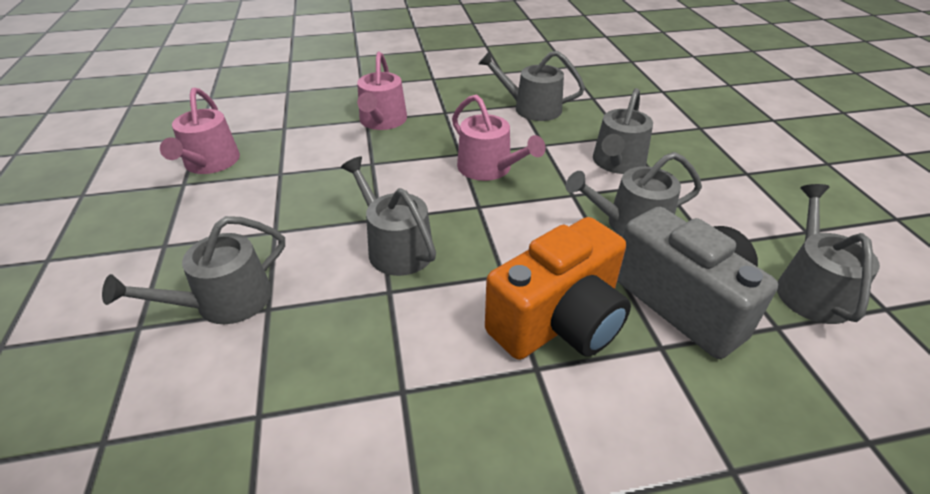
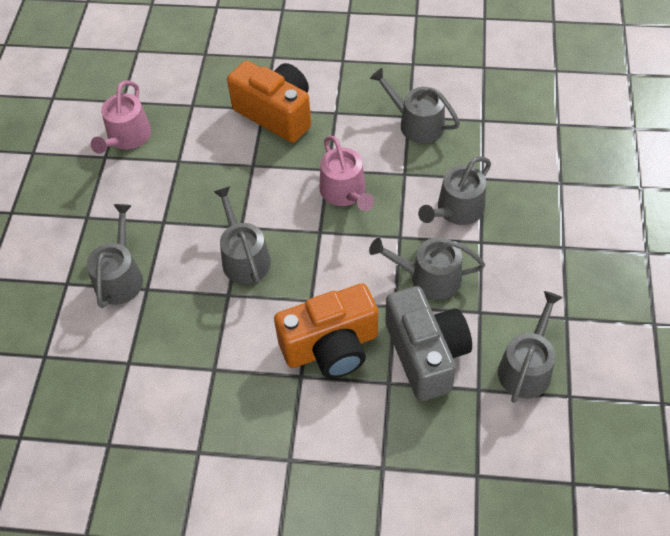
camera: 20 degrees right, 15 degrees up
grey watering can [102,216,285,324] -> grey watering can turned 120 degrees clockwise [87,204,143,308]
pink watering can [357,52,407,130] -> orange camera [227,61,311,143]

